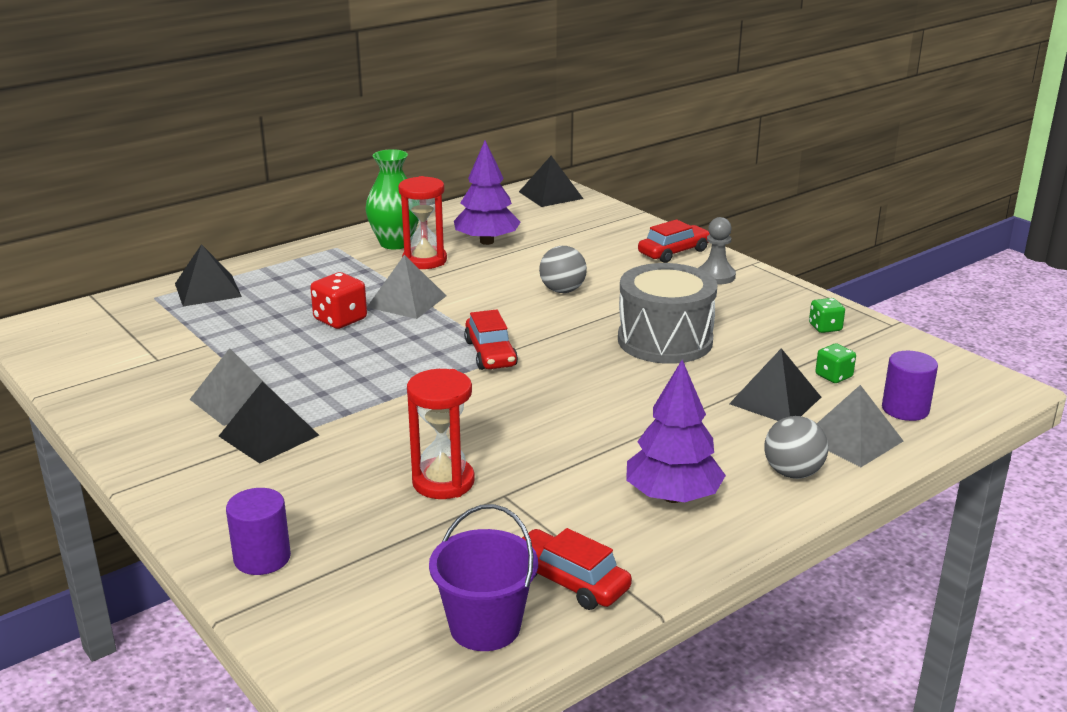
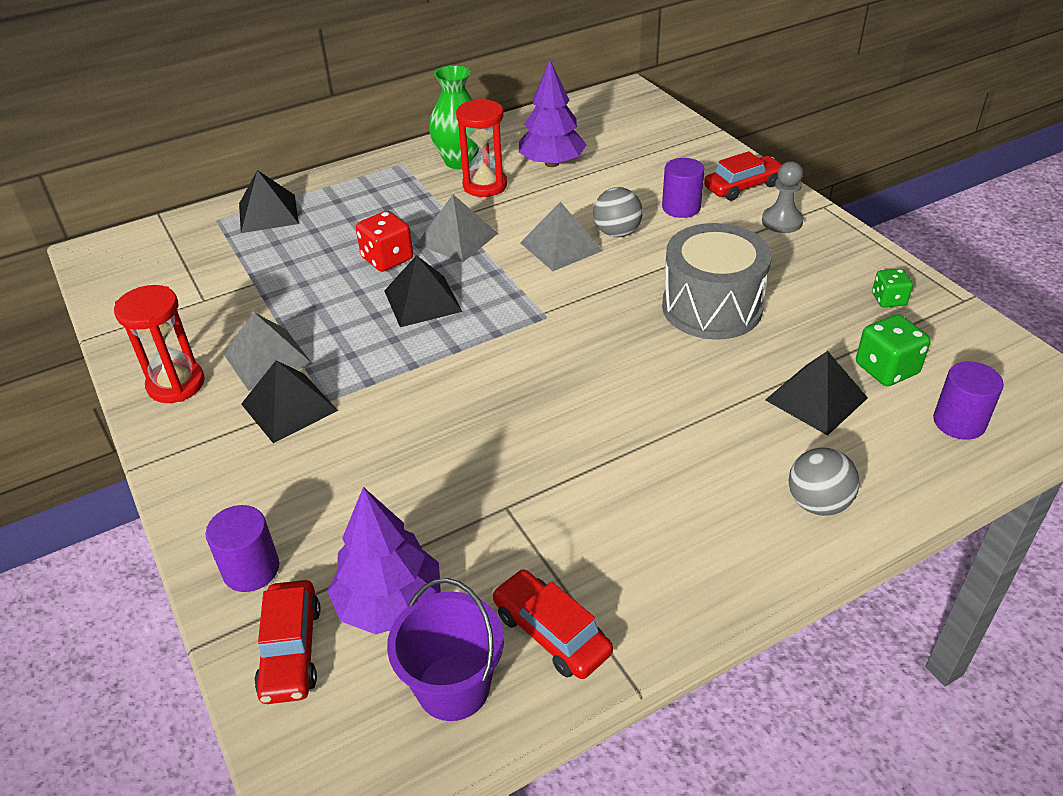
camera: 10 degrees right, 15 degrees up
red hourglass [407,369,475,499] -> red hourglass moved to [114,285,205,403]
red car [464,309,518,370] -> red car moved to [254,580,320,704]
black pyramid [519,156,583,207] -> black pyramid moved to [384,255,462,327]
purple tree [626,360,726,503] -> purple tree moved to [328,487,441,634]
green dice [815,343,856,383] -> green dice [856,314,931,386], size x1.57
grey pyramid [817,385,903,467] -> grey pyramid moved to [520,202,603,271]
none -> purple cylinder [662,158,705,218]

